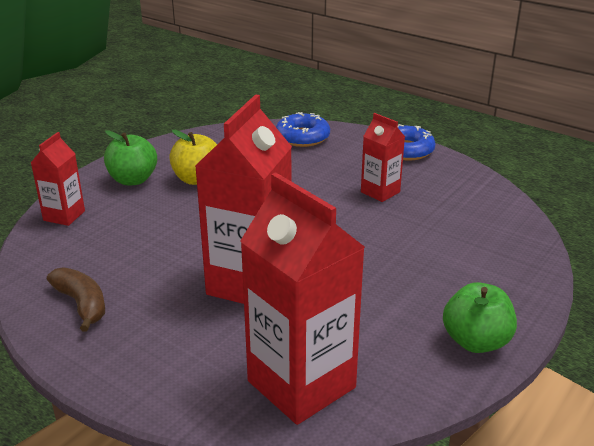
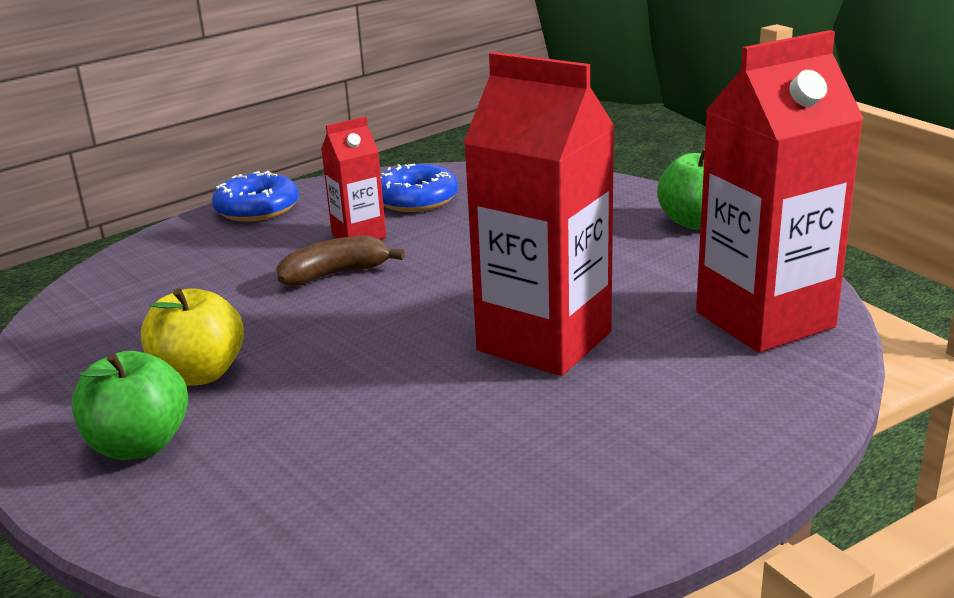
camera: 75 degrees left, 5 degrees down
red carton [31,132,85,226] -> none
brown banana [47,267,105,332] -> brown banana moved to [276,236,405,286]
blue donut [276,112,330,147] -> blue donut moved to [381,163,458,212]

